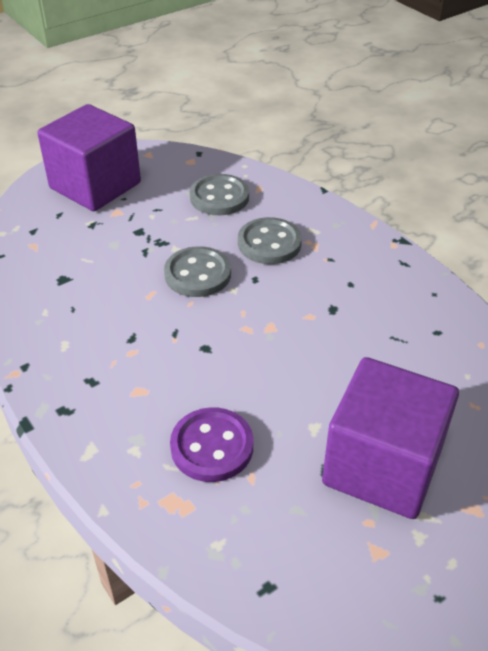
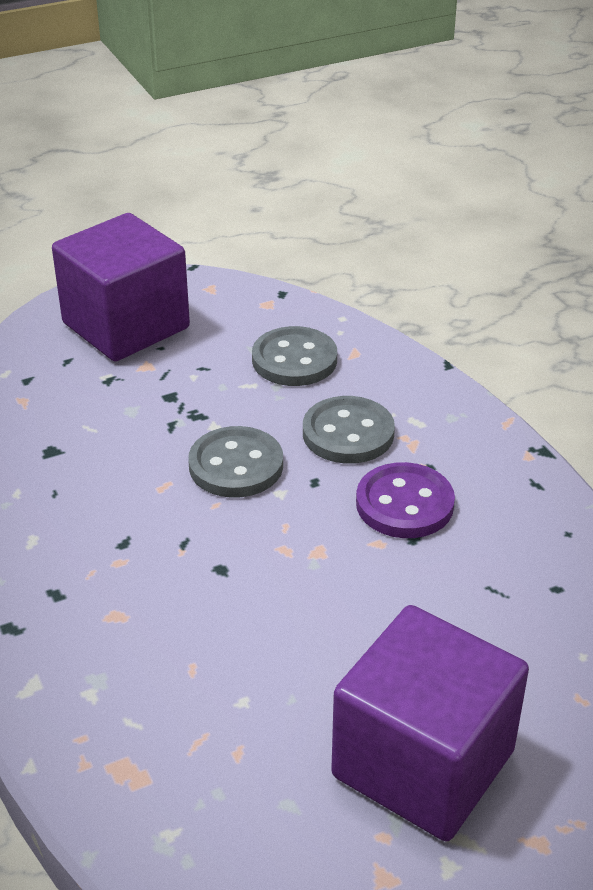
camera: 10 degrees right, 5 degrees down
purple button [170,407,253,482] -> purple button moved to [356,462,455,538]

